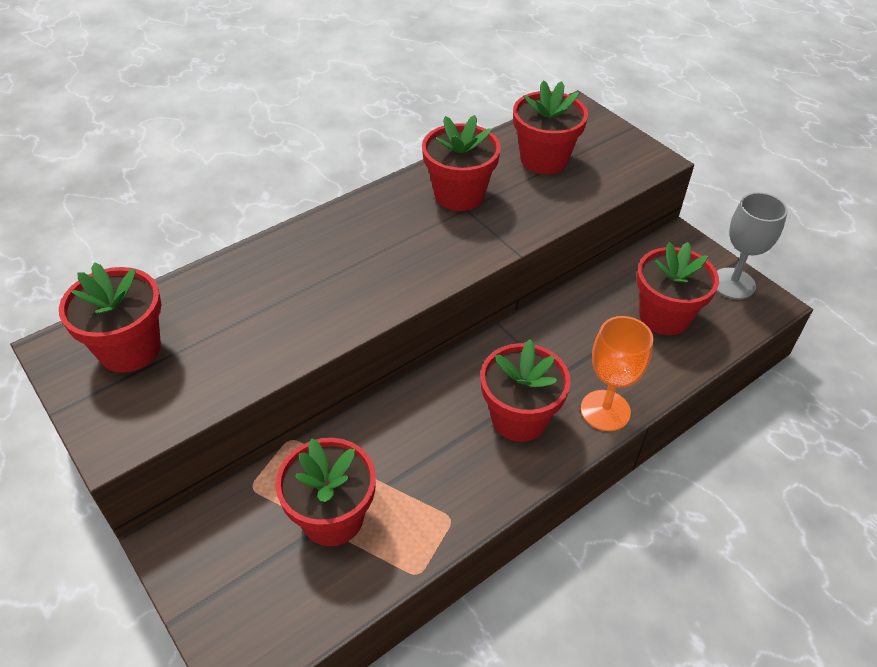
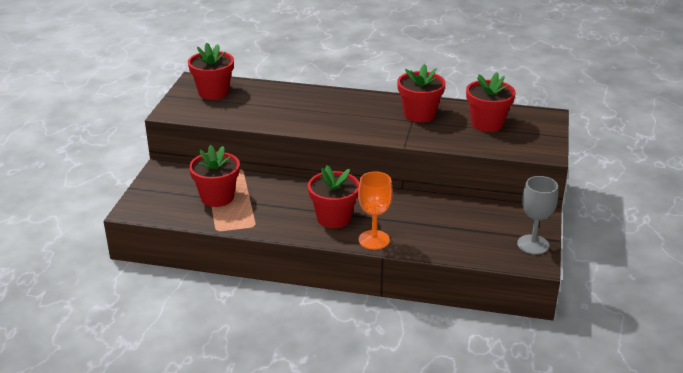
camera: 50 degrees right, 15 degrees down
red flower pot [636,242,719,335] -> none

